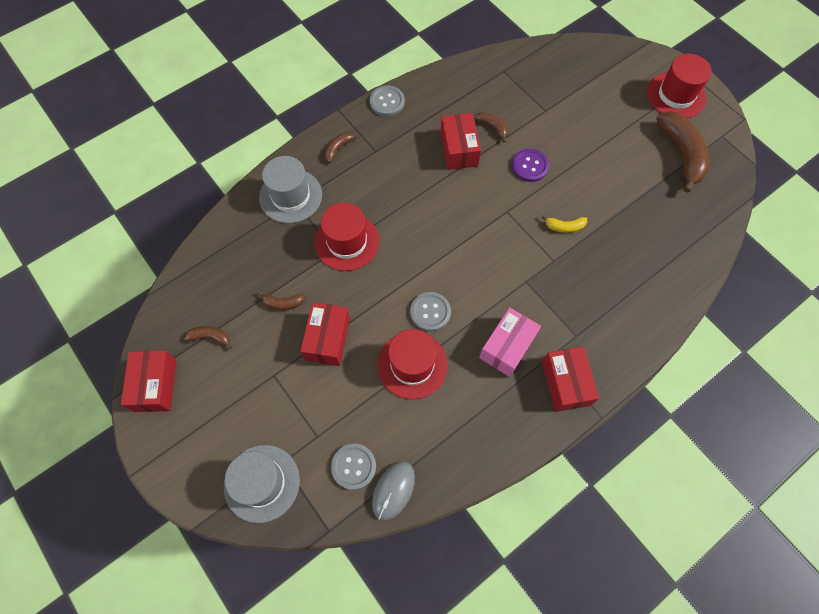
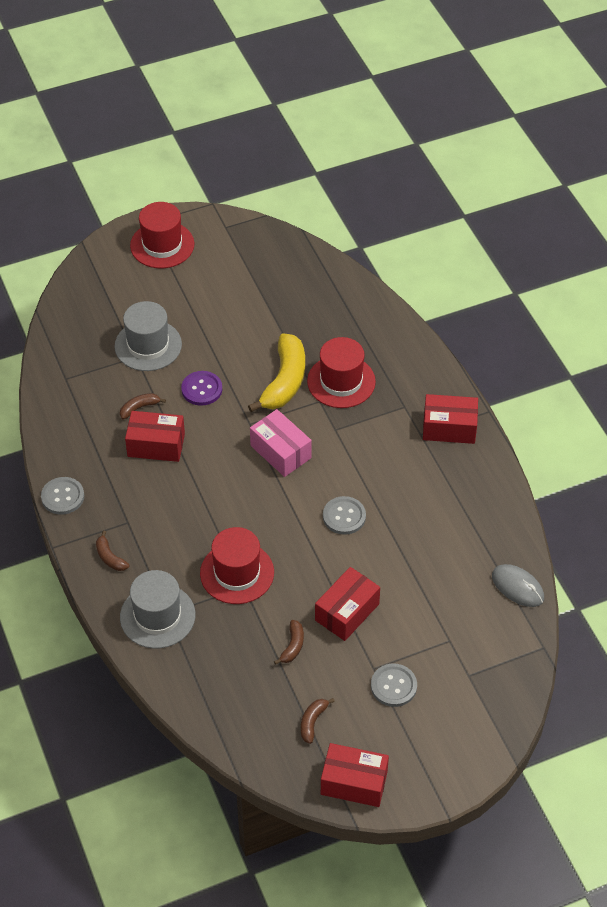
camera: 75 degrees left, 15 degrees down
grey hat [224,445,300,523] -> grey hat moved to [114,301,182,371]
red box [300,302,350,366] -> red box turned 75 degrees counterclockwise [315,567,380,641]
grey button [331,444,376,490] -> grey button moved to [371,664,417,707]
red hat [377,329,448,399] -> red hat moved to [307,337,376,408]
pink box [479,307,541,377] -> pink box moved to [250,409,312,477]
yellow banana [542,215,587,233] -> yellow banana [248,333,305,412], size x2.15
brown banana [656,111,710,193] -> none

